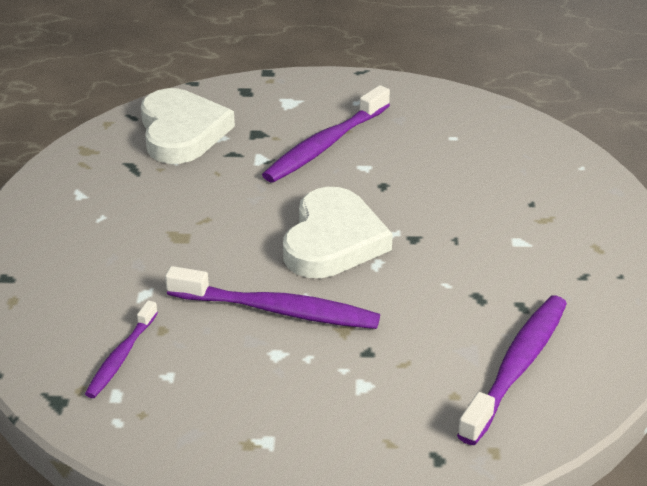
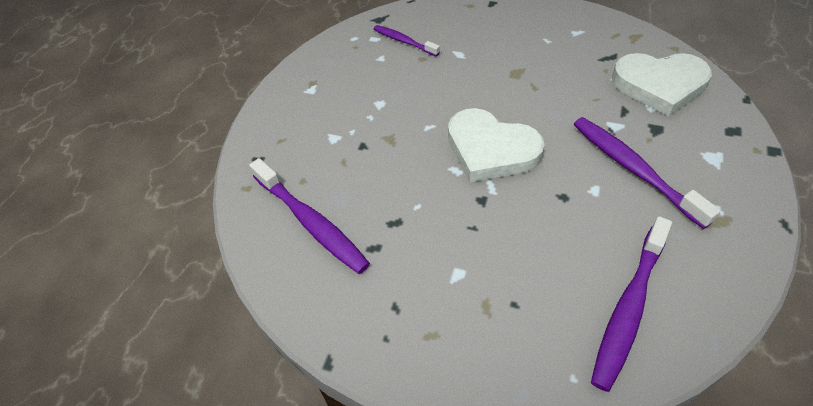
camera: 110 degrees right, 15 degrees up
purple toothbrush [165,266,380,329] -> purple toothbrush moved to [591,216,672,392]

